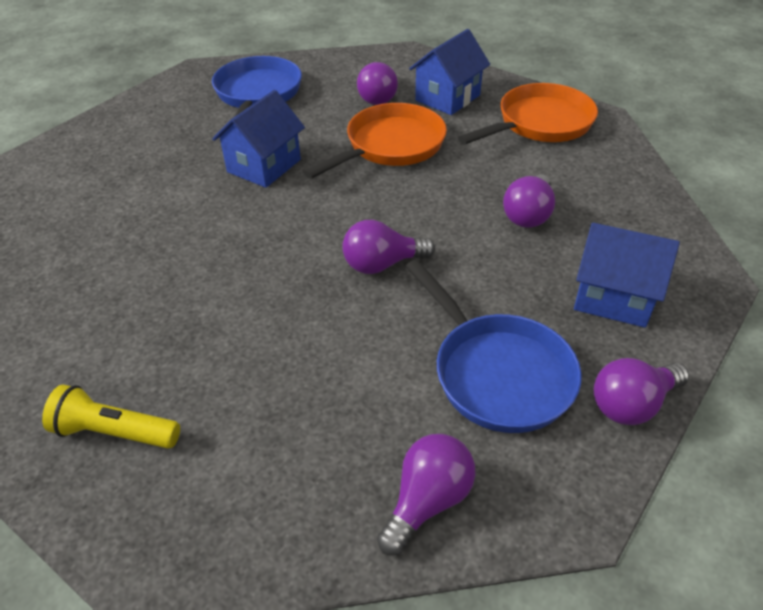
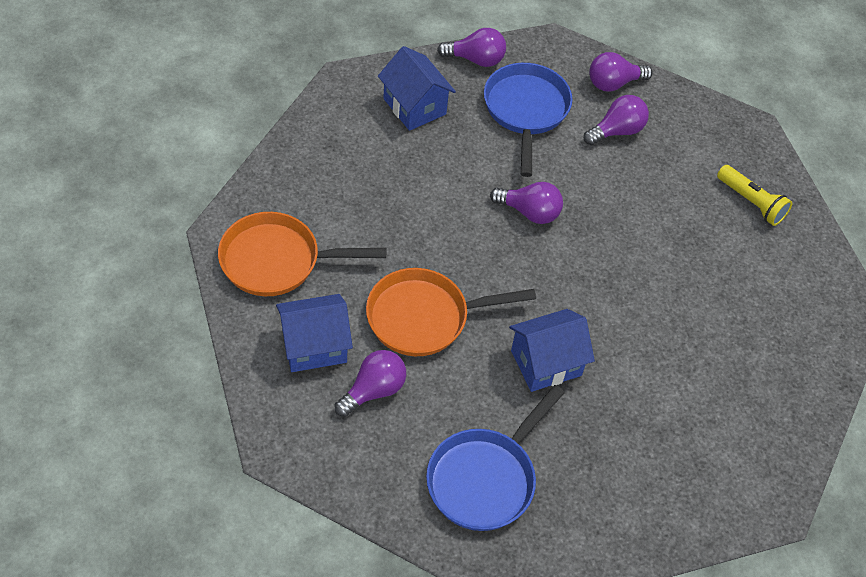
camera: 150 degrees left, 10 degrees up
purple light bulb [503,174,555,228] -> purple light bulb moved to [584,95,649,145]

